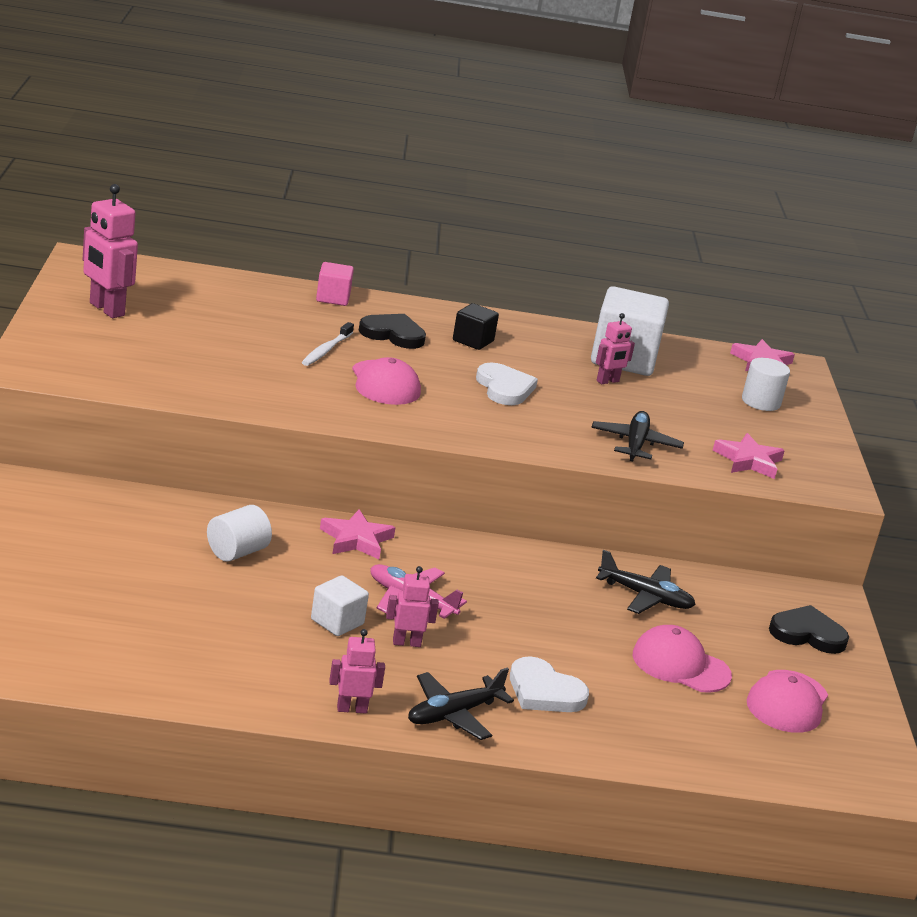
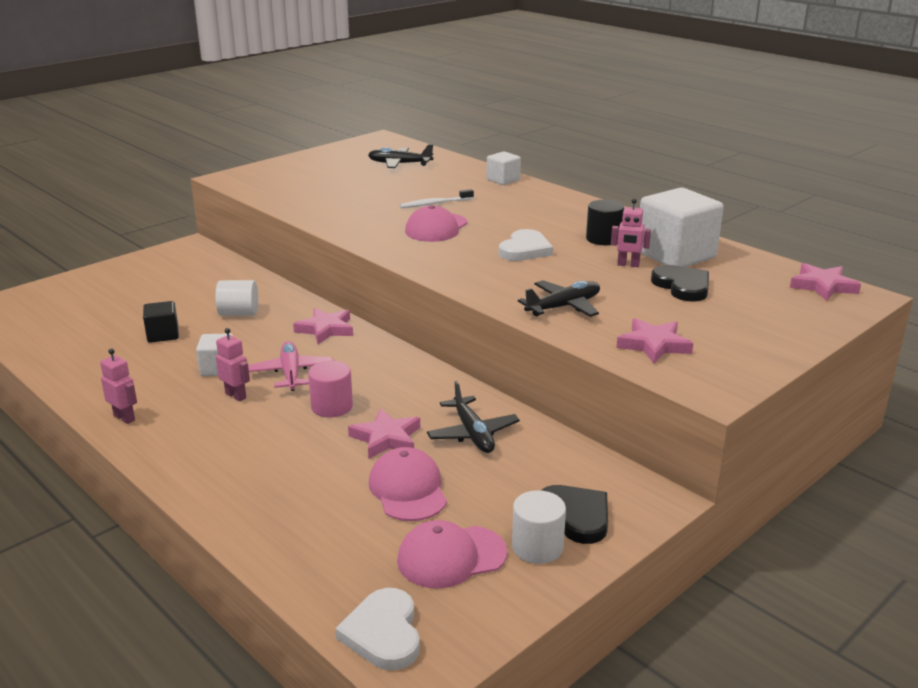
camera: 50 degrees right, 0 degrees up
pink robot [83,184,138,318] -> none
pink cube [316,262,354,306] -> white cube [486,151,521,185]
black heart [359,314,426,349] -> black heart moved to [651,265,709,302]
black plane [408,668,514,740] -> black plane moved to [368,144,434,168]
black cube [453,303,499,350] -> black cube moved to [143,301,179,343]
white heart [510,656,589,712] -> white heart moved to [335,588,420,670]
white cylinder [742,358,790,411] -> white cylinder moved to [512,490,566,564]
none -> pink cylinder [308,361,353,417]
none -> pink star [348,408,420,459]
none -> black cylinder [586,200,624,245]

